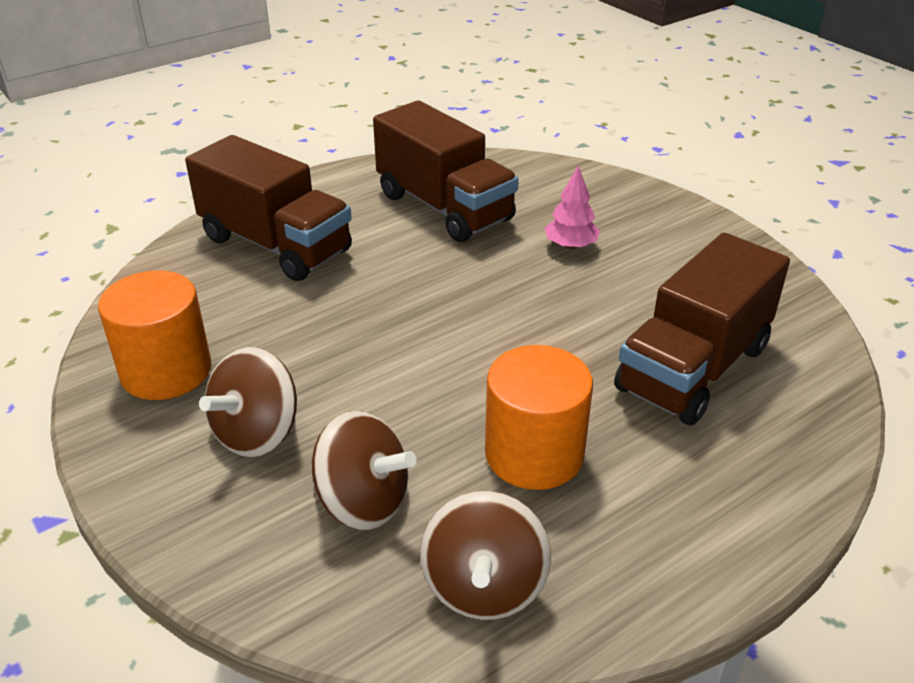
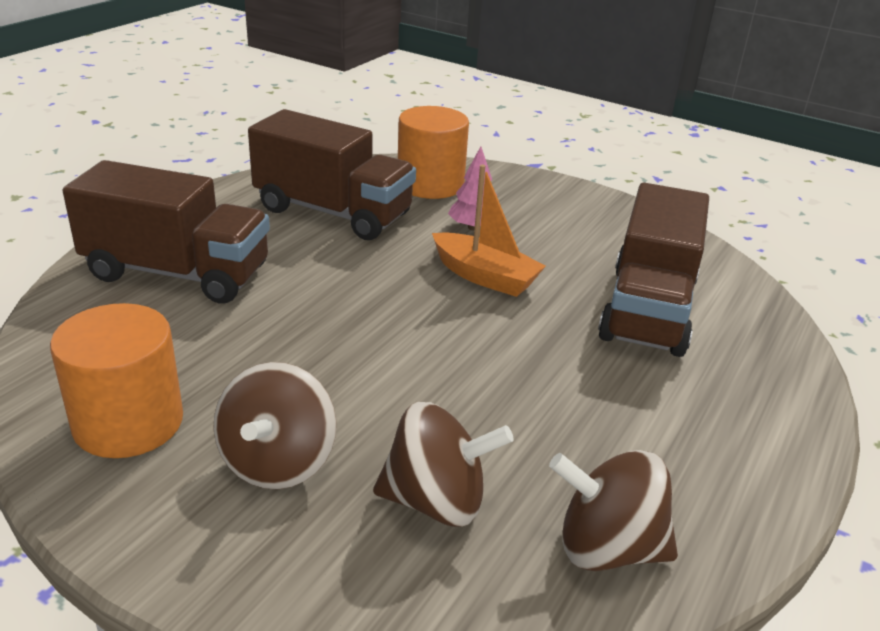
camera: 25 degrees left, 5 degrees down
brown spinning top [420,491,551,620] -> brown spinning top turned 120 degrees clockwise [549,450,678,571]
orange cylinder [485,345,593,490] -> orange cylinder moved to [398,106,469,199]
none -> orange boat [432,165,546,297]

